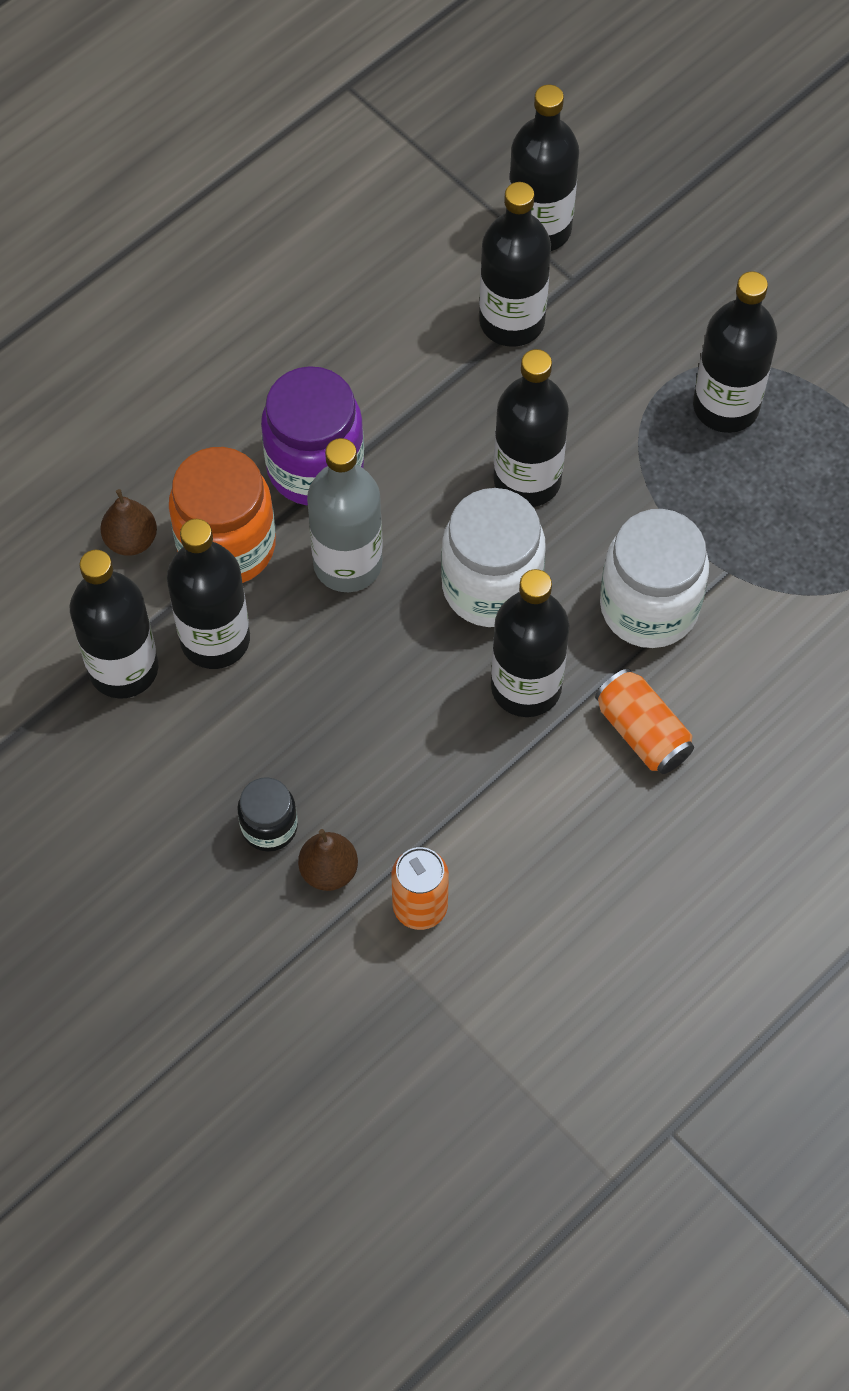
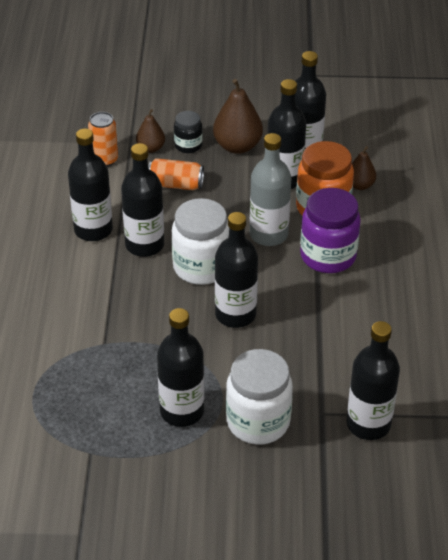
camera: 135 degrees right, 20 degrees down
black bottle [479,182,551,347] -> black bottle moved to [68,129,113,241]
orange can [595,669,694,774] -> orange can moved to [148,158,204,190]
white jar [600,509,709,648] -> white jar moved to [226,349,293,445]
none -> brown pear [213,79,263,154]

